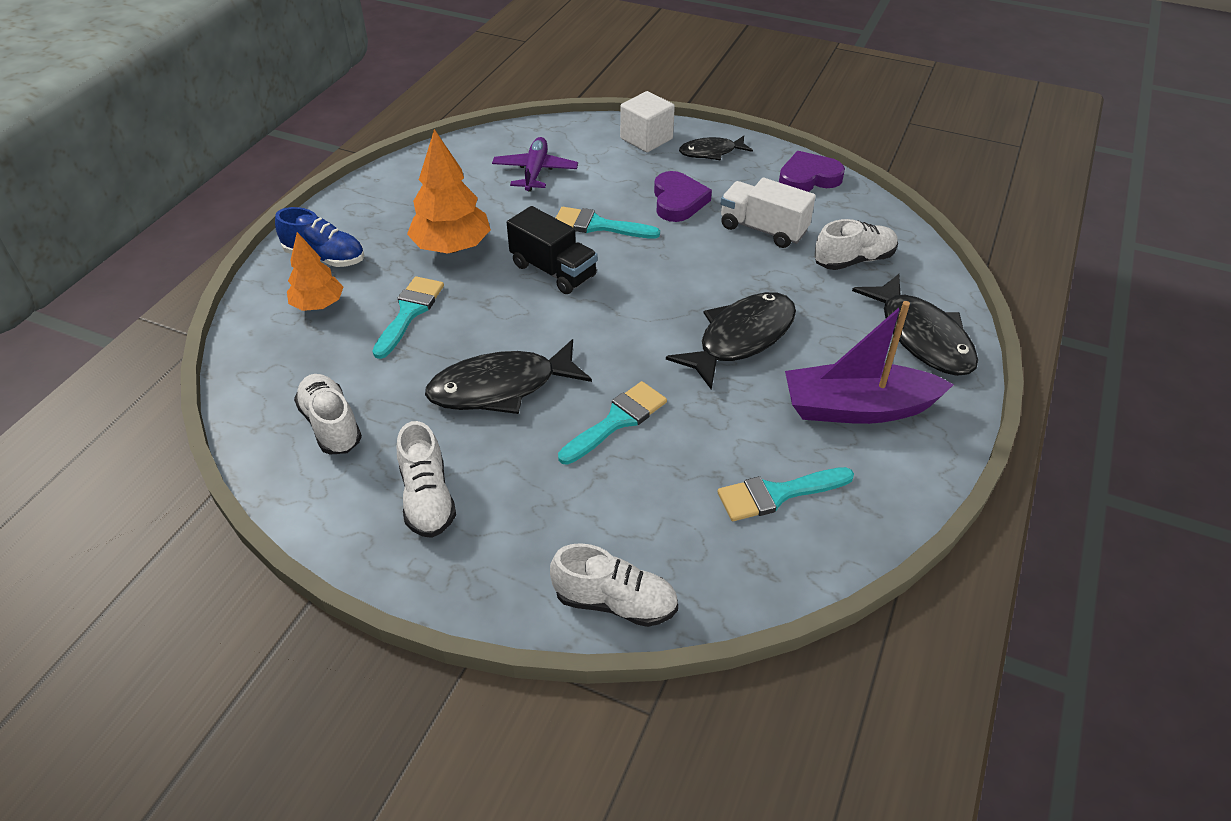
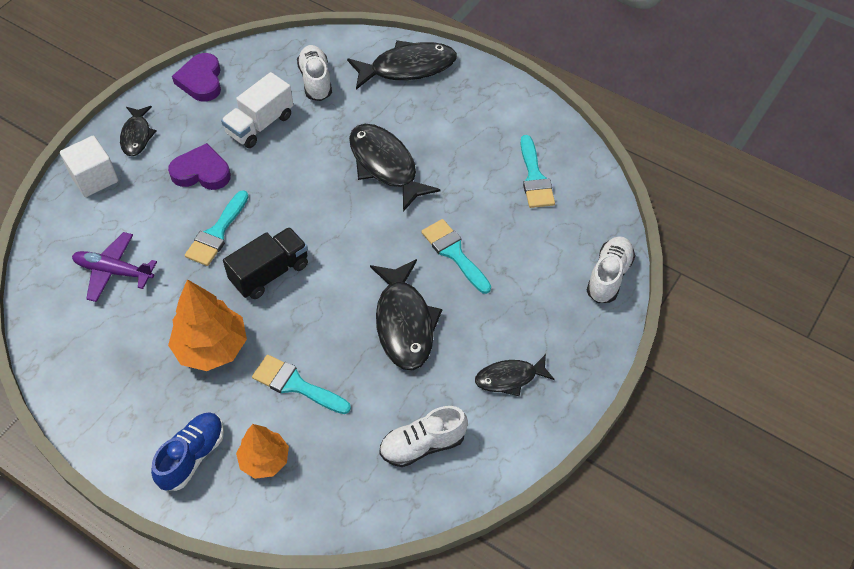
camera: 80 degrees left, 10 degrees up
white shoe [397,421,456,538] -> black fish [475,354,555,396]
purple boat [785,301,954,424] -> none

